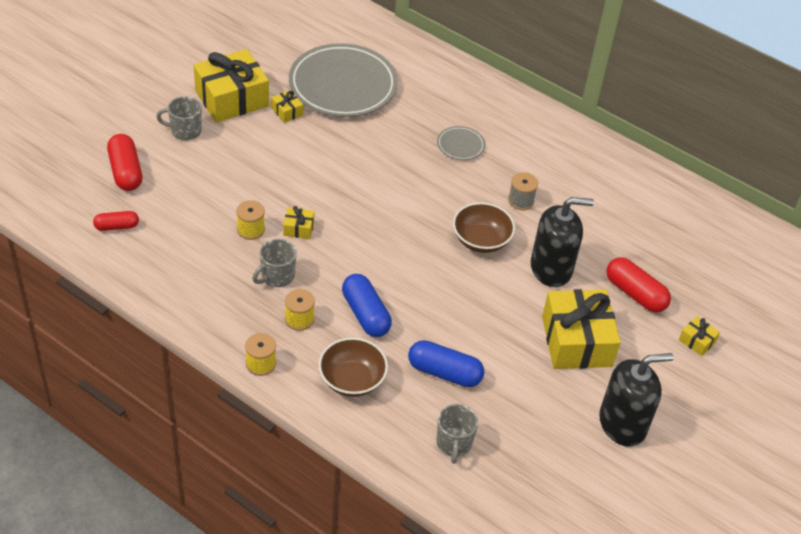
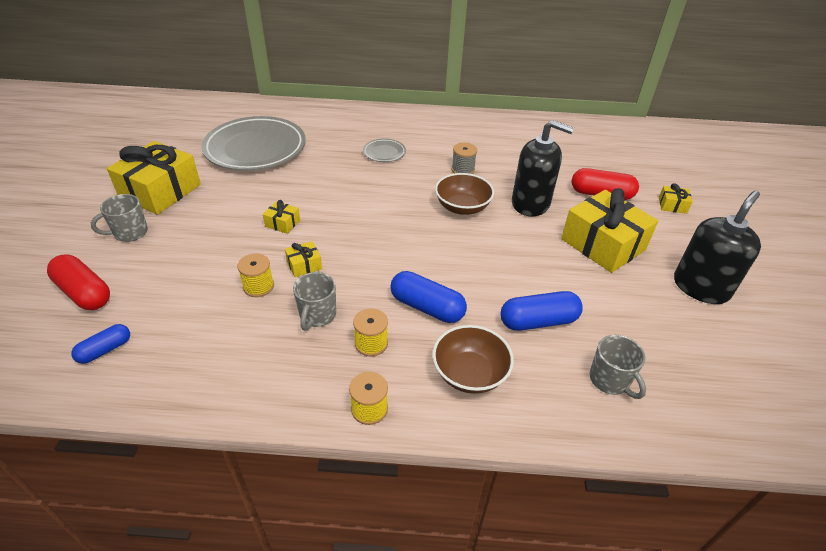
camera: 30 degrees left, 5 degrees down
red capsule [93,211,139,231] -> blue capsule [71,324,130,364]
yellow gift [271,90,303,123] -> yellow gift moved to [263,200,300,234]
black soap dispenser [531,197,594,287] -> black soap dispenser turned 60 degrees clockwise [512,120,574,216]

